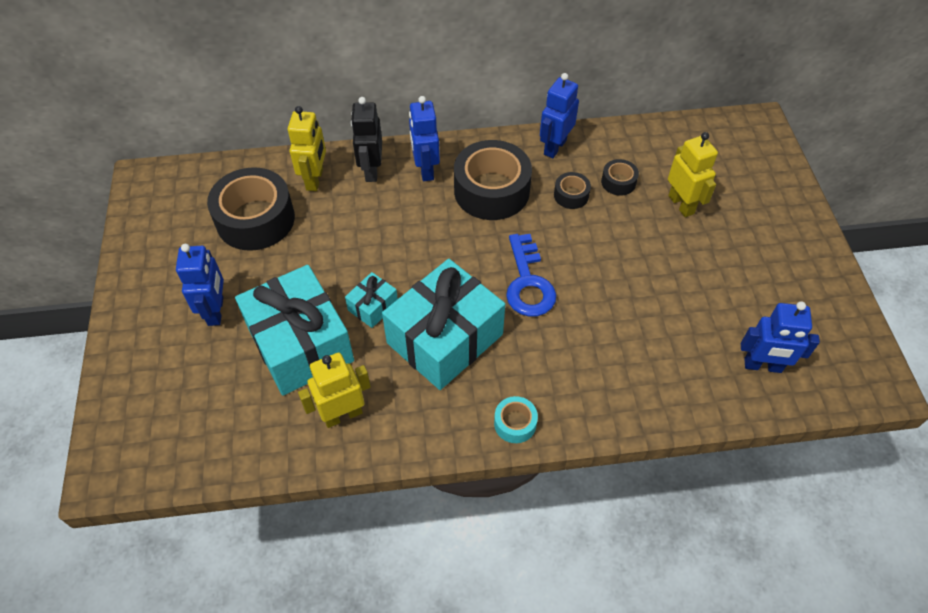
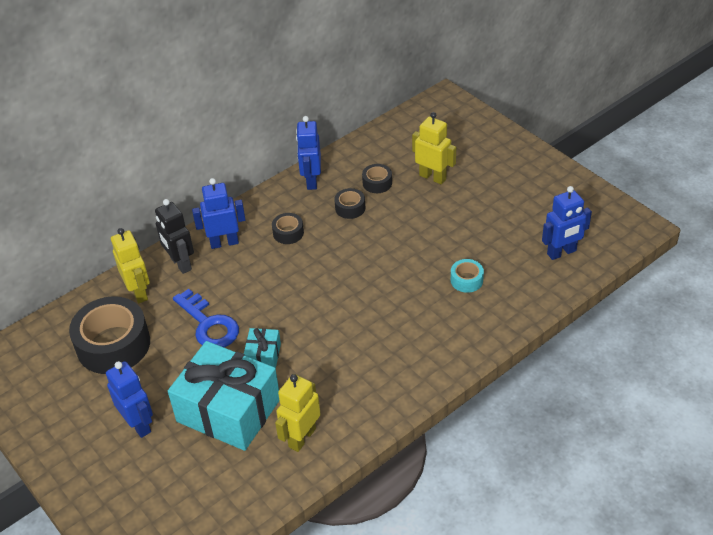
camera: 30 degrees left, 10 degrees down
turquoise gift [382,259,505,390] -> none
blue robot [409,96,440,181] -> blue robot turned 120 degrees clockwise [192,178,246,249]
black tape [454,140,532,220] -> black tape [272,213,304,244], size x0.46
turquoise tape [494,396,538,443] -> turquoise tape moved to [451,259,484,293]
blue key [506,234,556,317] -> blue key moved to [173,289,239,348]

